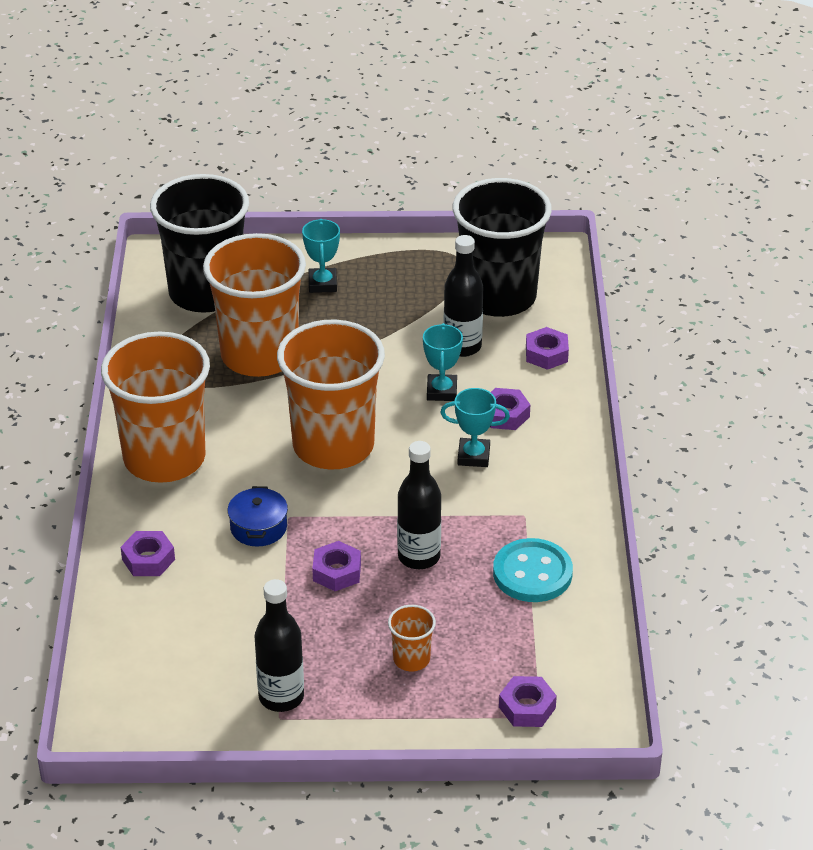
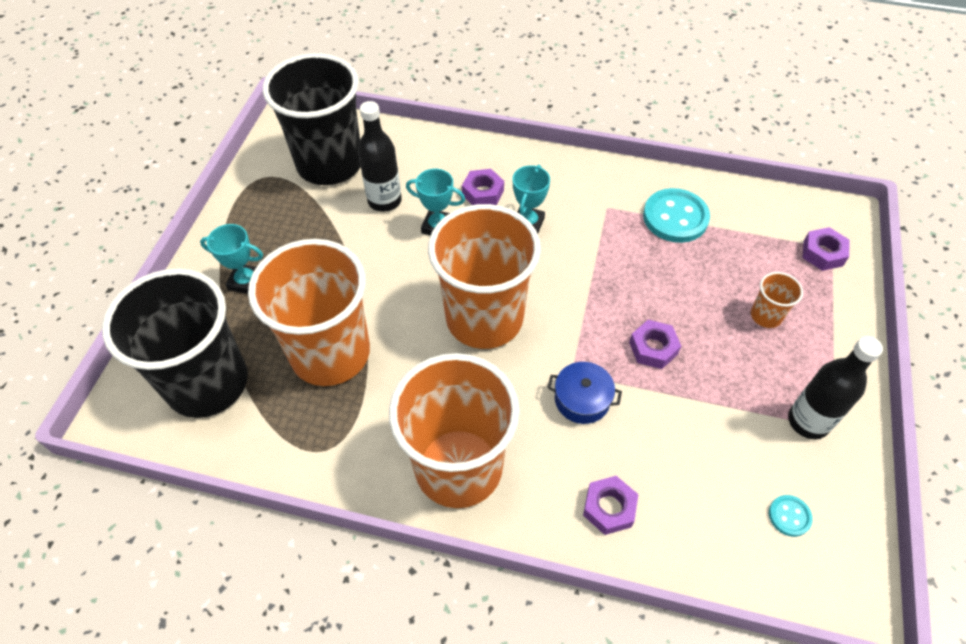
camera: 75 degrees left, 15 degrees up
black bottle [397,441,441,569] -> none
purple nut [526,327,569,370] -> none
none -> turquoise button [769,495,813,537]

